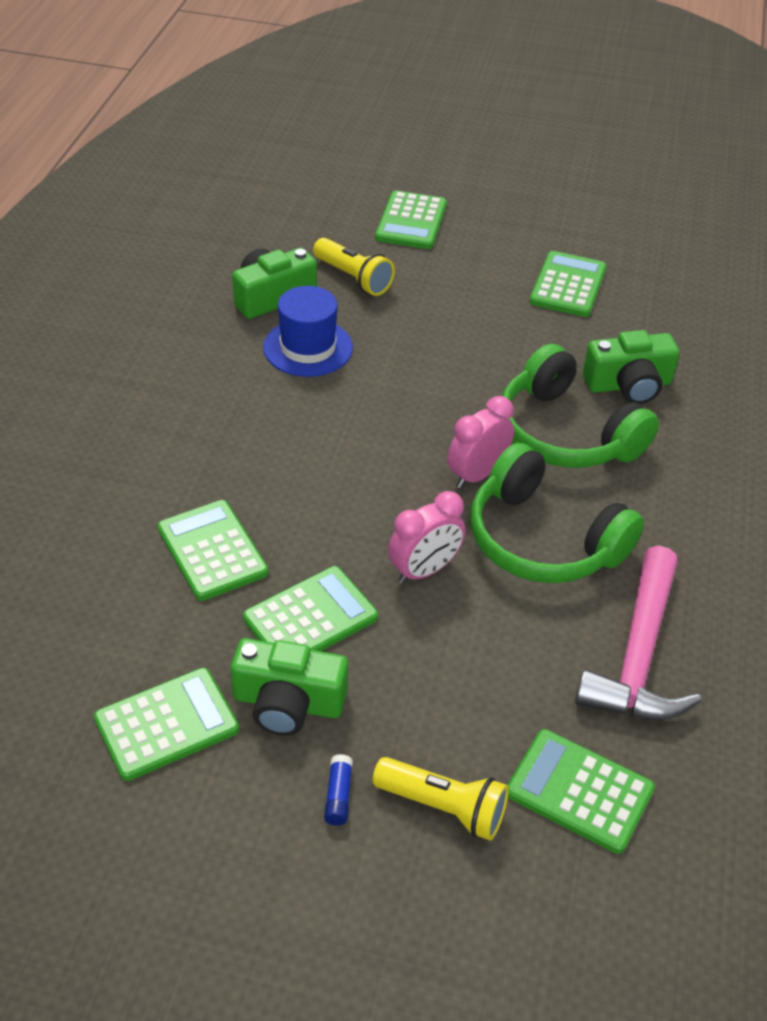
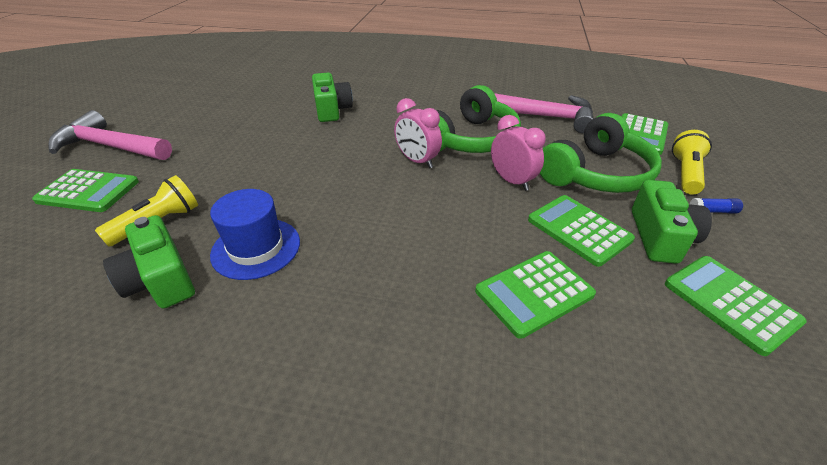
camera: 90 degrees left, 5 degrees down
green headphones [502,344,659,468] -> green headphones moved to [540,113,662,193]
green calculator [529,251,607,317] -> none
none -> pink hammer [48,110,172,160]

